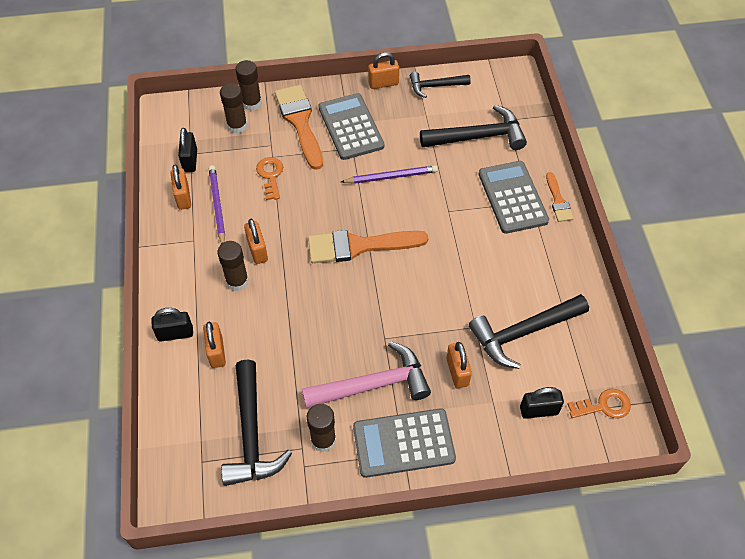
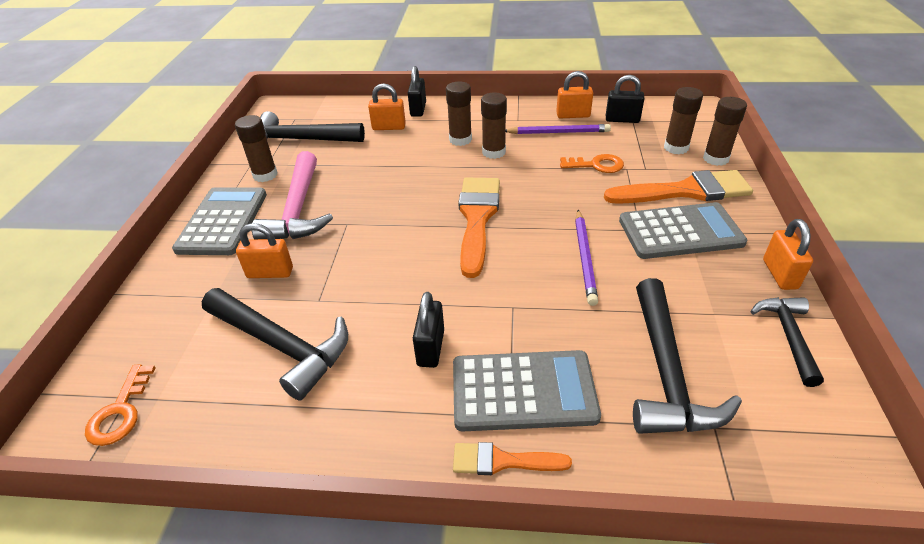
camera: 105 degrees right, 15 degrees down
orange padlock [244,219,268,264] -> brown glue stick [481,93,507,159]
black hammer [469,294,589,369] -> black hammer turned 135 degrees clockwise [201,288,348,401]
black padlock [520,387,564,419] -> black padlock moved to [413,292,444,368]

